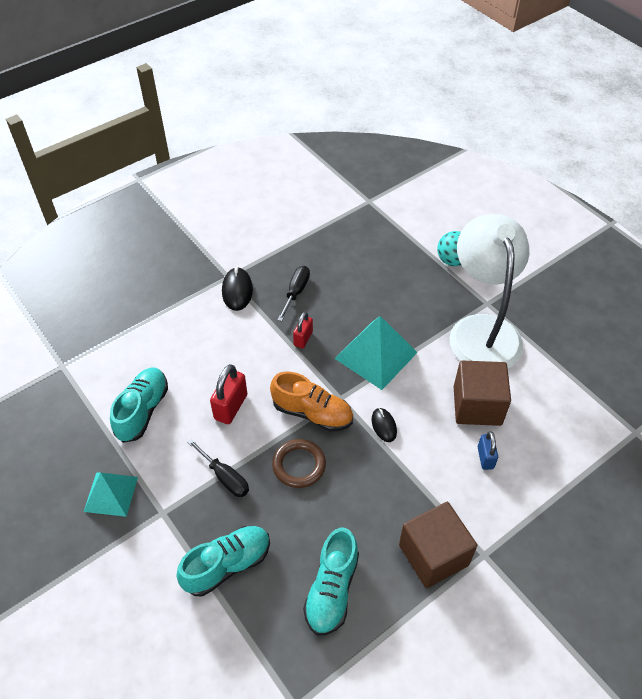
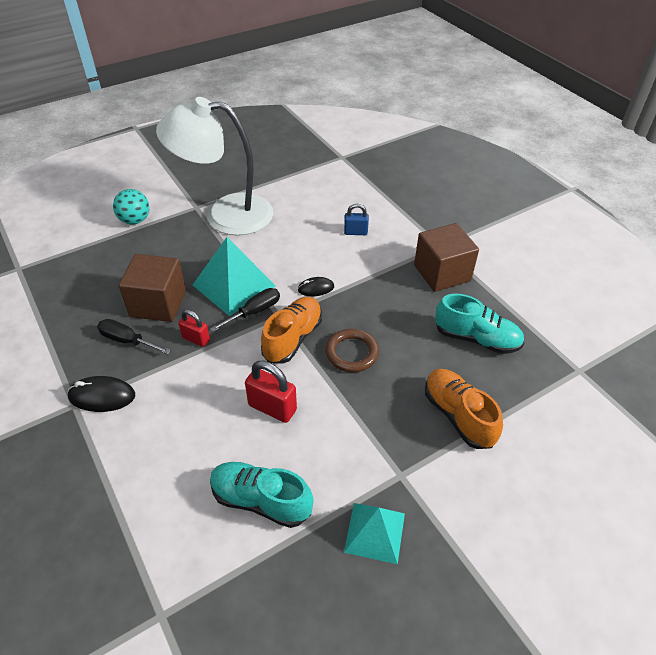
camera: 85 degrees left, 5 degrees down
turquoise shoe [176,526,270,596] -> orange shoe [425,369,503,449]
black screwdriver [187,439,249,497] -> black screwdriver moved to [210,288,280,332]
brown cube [454,360,511,426] -> brown cube moved to [119,254,186,322]

